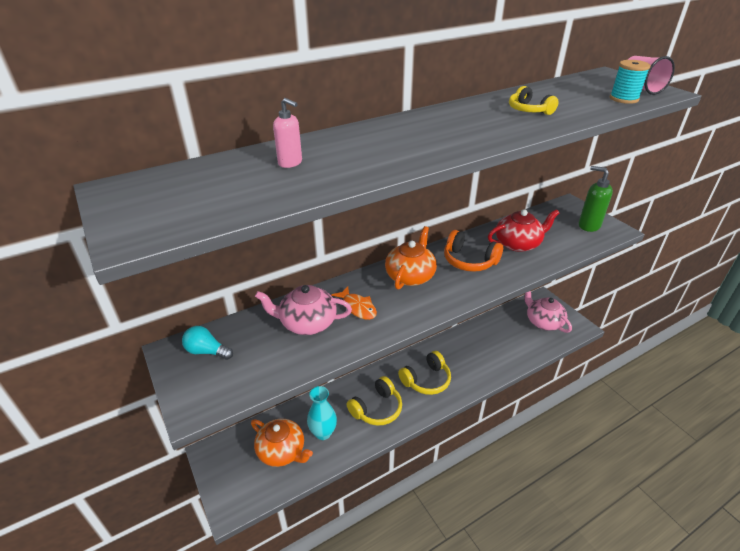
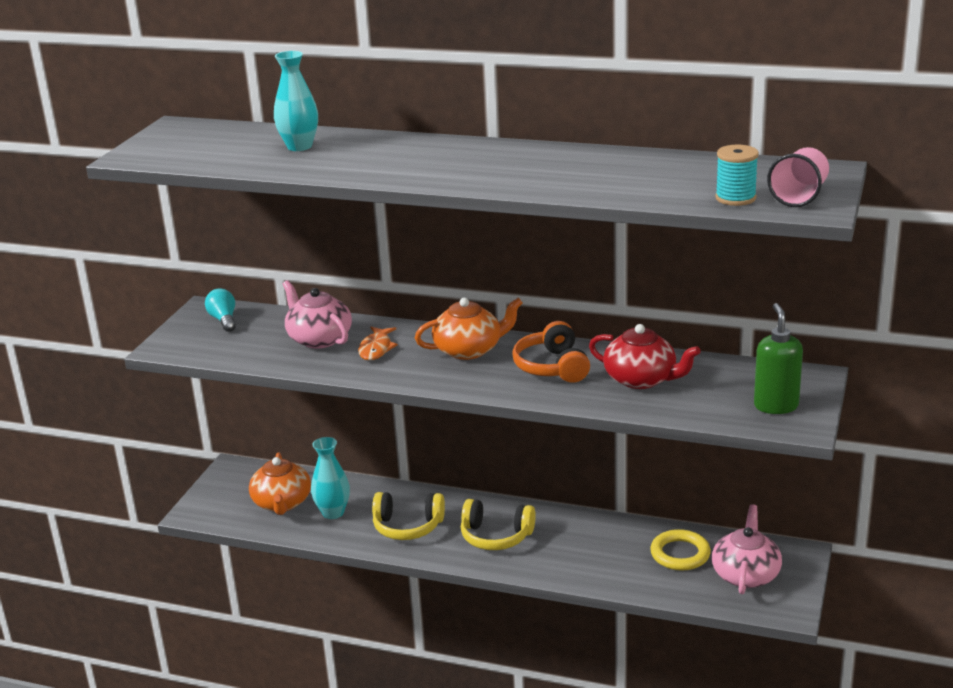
camera: 50 degrees right, 10 degrees down
pink soap dispenser [273,98,302,168] -> turquoise vase [274,51,318,151]
yellow headphones [509,86,558,115] -> none
none -> yellow ring [650,529,711,570]

